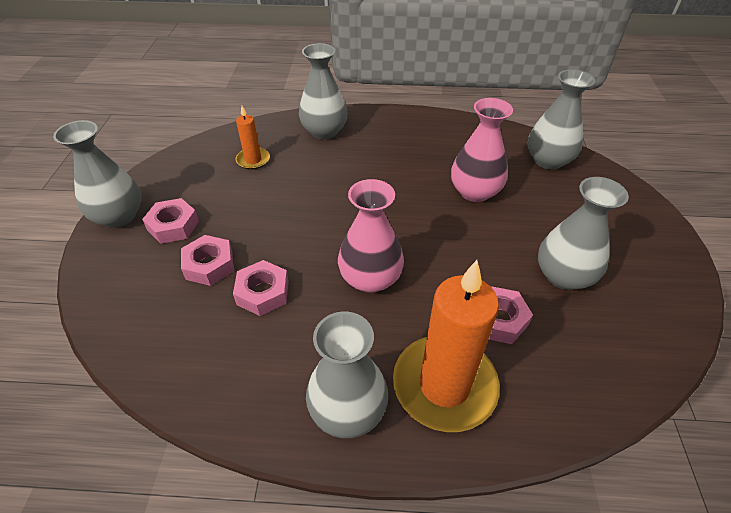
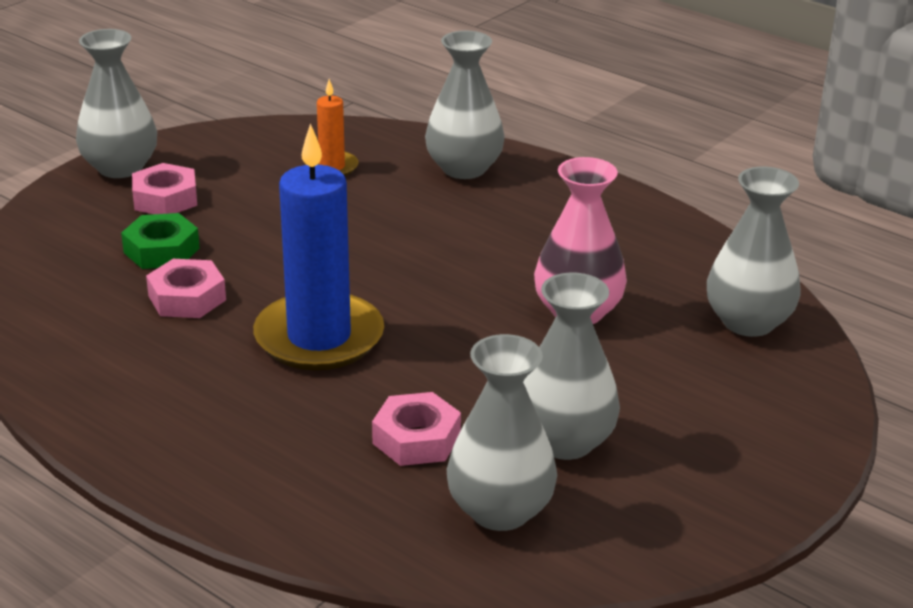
camera: 35 degrees right, 15 degrees down
pink nut [181,235,234,286] -> green nut [121,213,200,269]
grey vase [306,312,388,438] -> grey vase moved to [447,334,557,531]
pink vase [338,179,404,293] -> blue candle [253,123,384,370]
orange candle [393,260,500,432] -> none

